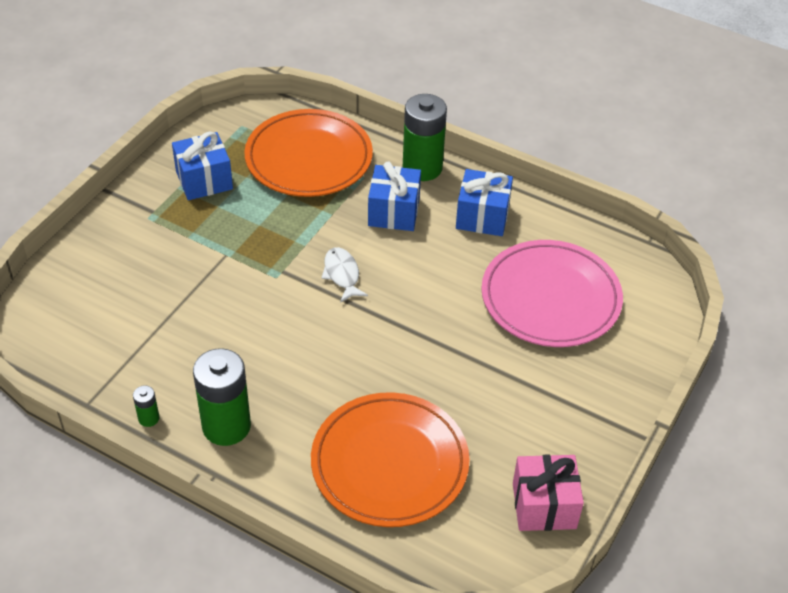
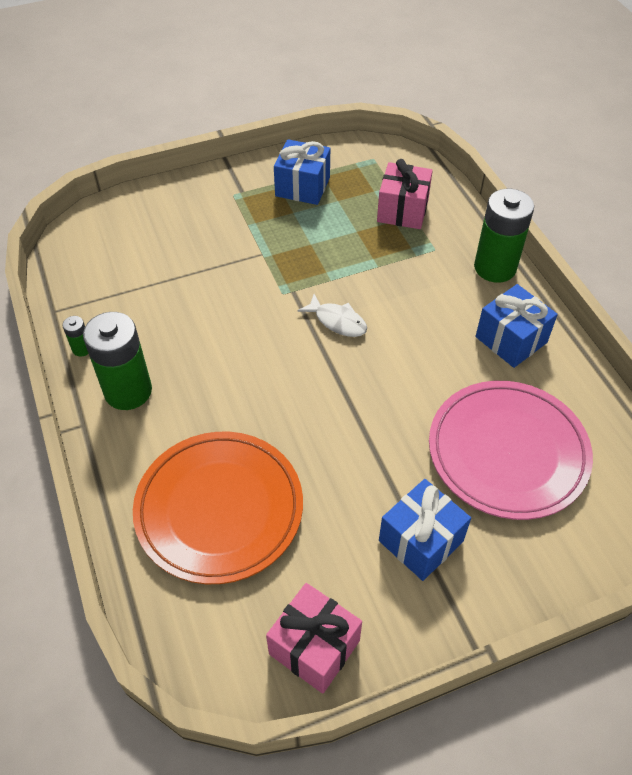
camera: 40 degrees right, 5 degrees up
orange plate [244,109,373,197] -> pink gift [377,159,433,229]
white fish [321,247,368,303] -> white fish turned 105 degrees clockwise [297,294,367,337]
blue gift [368,162,421,231] -> blue gift moved to [379,479,471,581]

